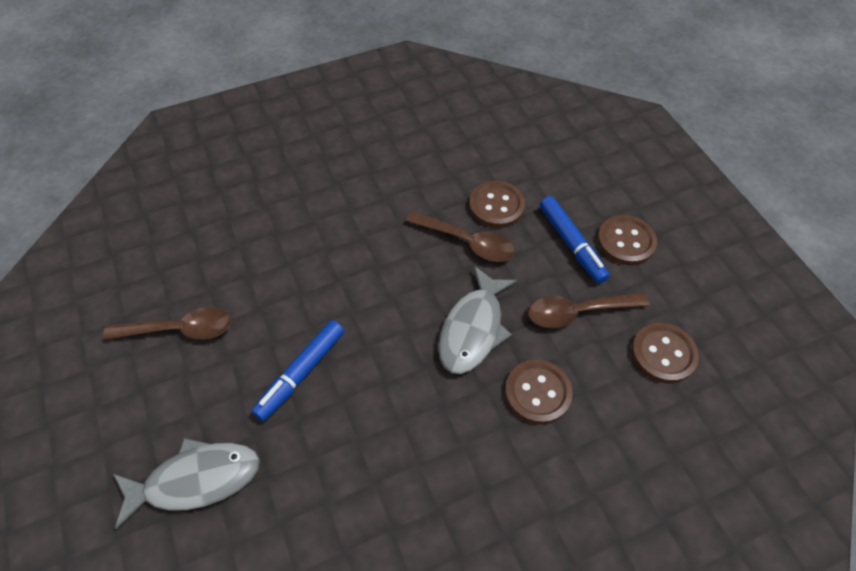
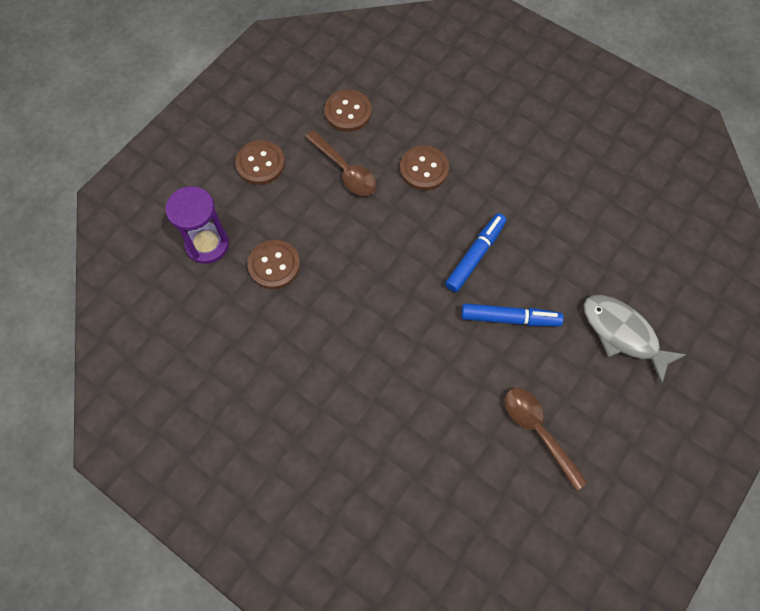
camera: 120 degrees left, 10 degrees up
brown spoon [406,211,515,262] -> none
grey fish [438,266,517,374] -> none
blue marker [540,196,610,284] -> blue marker moved to [445,213,506,292]
none -> purple hourglass [165,186,229,264]

